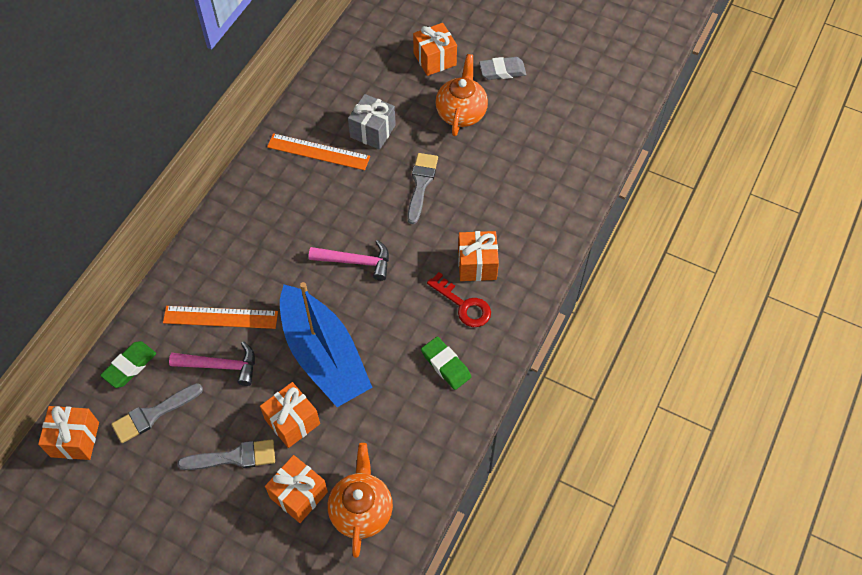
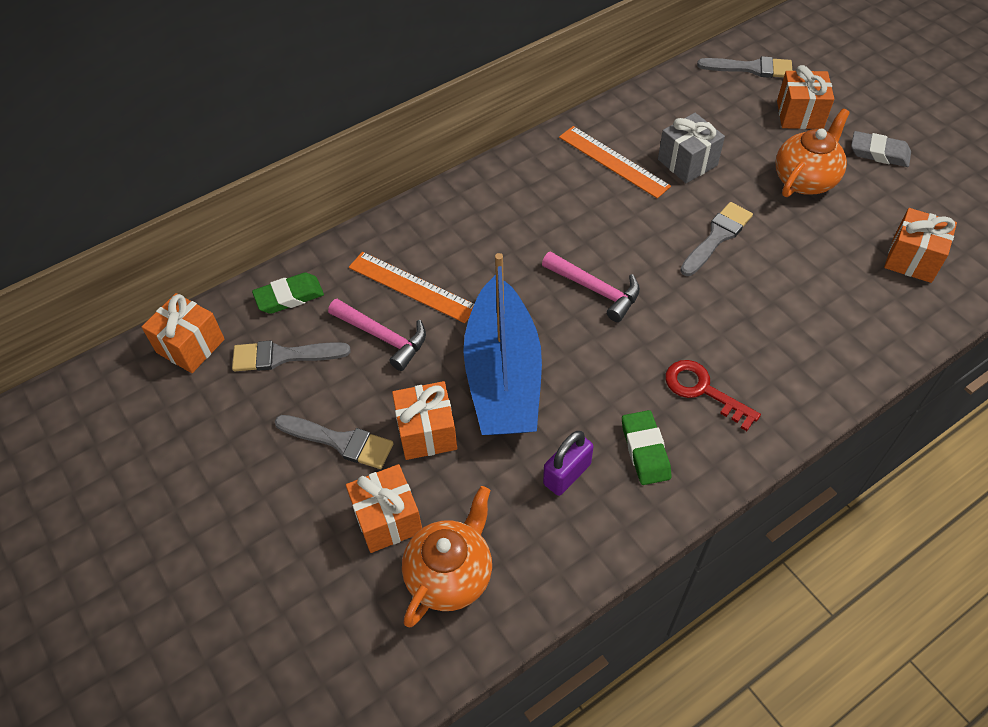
camera: 30 degrees right, 5 degrees down
red key [427,272,491,327] -> red key turned 150 degrees clockwise [665,360,761,431]
orange gift [458,231,499,281] -> orange gift moved to [884,208,957,283]
none -> purple padlock [543,431,593,496]
none -> grey brush [697,56,792,78]

